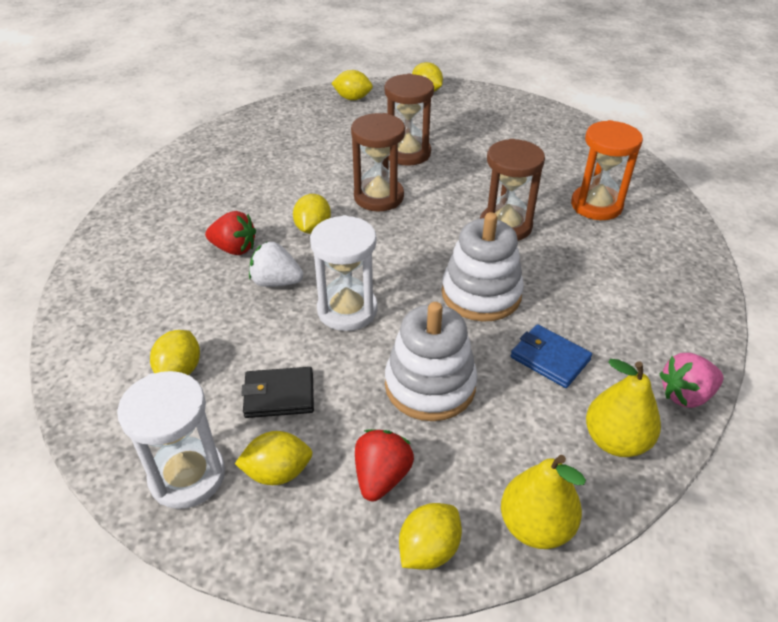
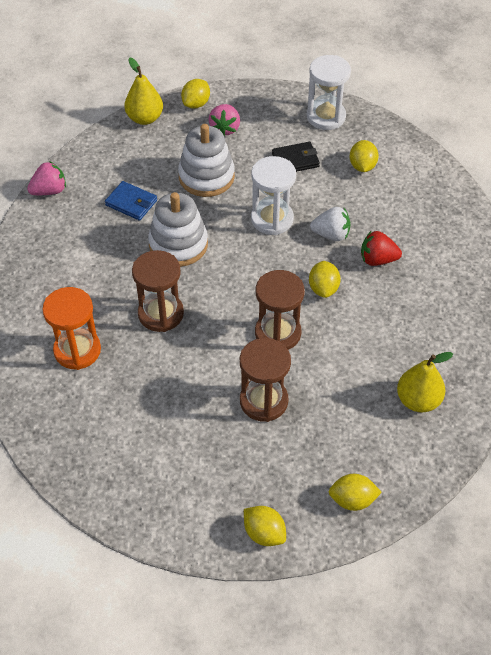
camera: 170 degrees right, 10 degrees up
yellow lemon [235,431,313,485] -> none
red strawberry [355,429,414,501] -> pink strawberry [209,104,240,136]
yellow pear [586,359,661,457] -> yellow pear moved to [397,352,453,412]

